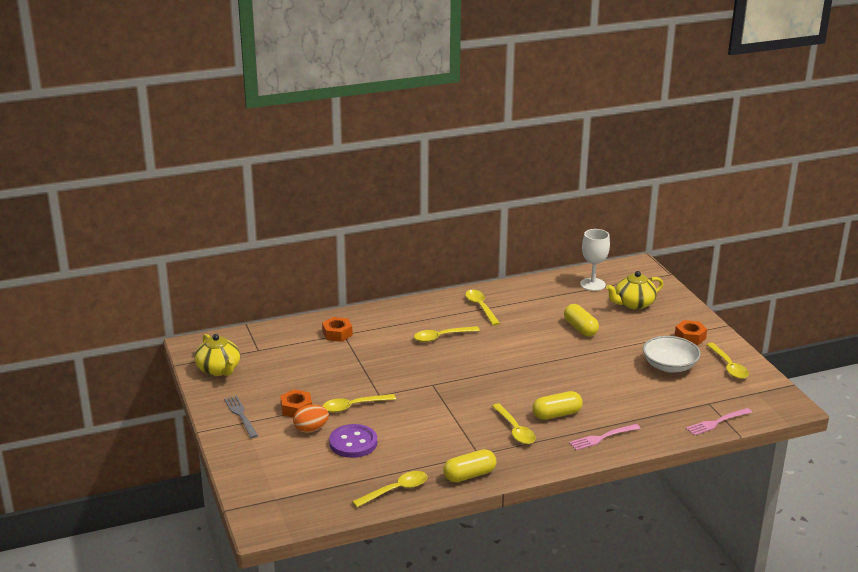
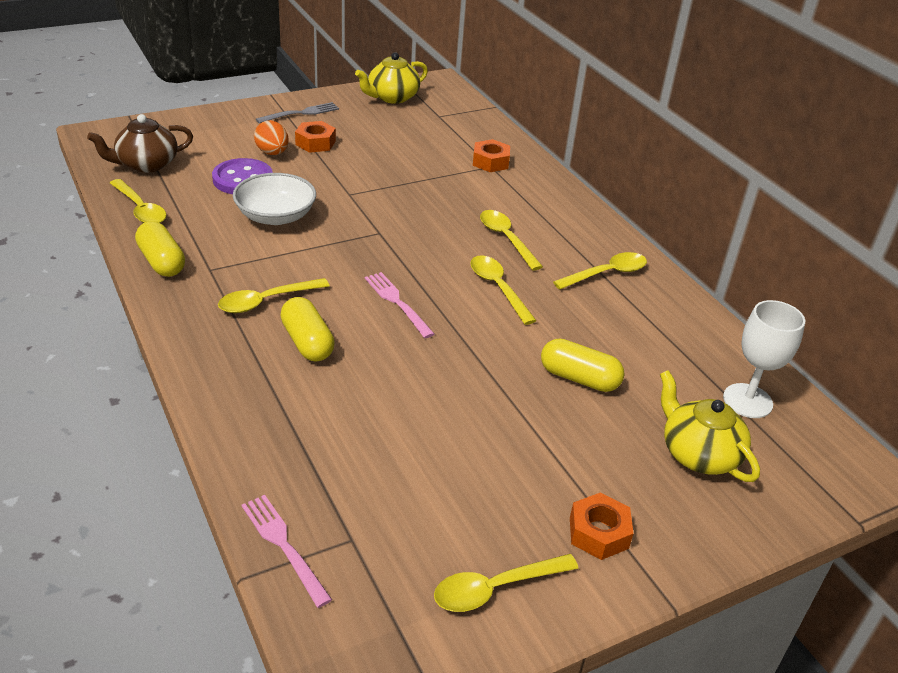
camera: 80 degrees right, 10 degrees up
yellow spoon [322,394,396,412] -> yellow spoon moved to [470,255,537,325]
yellow capsule [564,304,599,336] -> yellow capsule turned 60 degrees clockwise [541,338,625,392]
pink fork [569,424,641,450] -> pink fork moved to [365,272,434,338]
white bowl [643,336,701,373] -> white bowl moved to [233,173,316,225]
none -> brown teapot [87,114,193,173]

